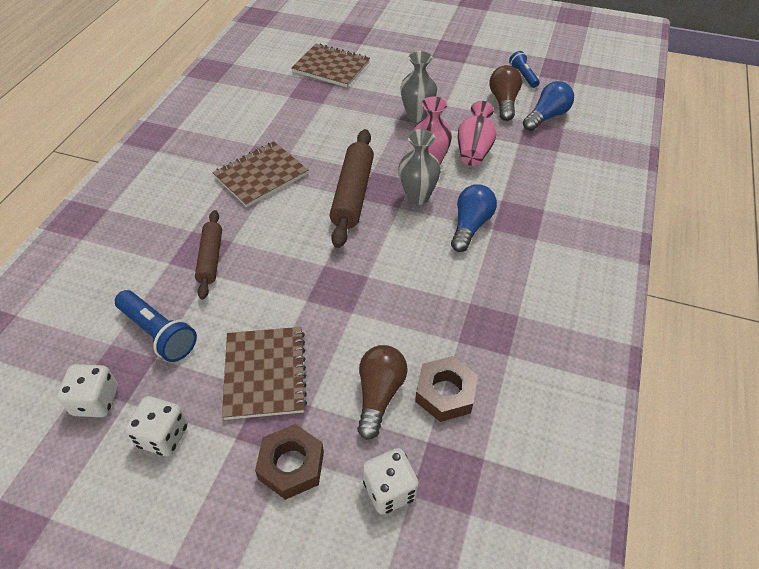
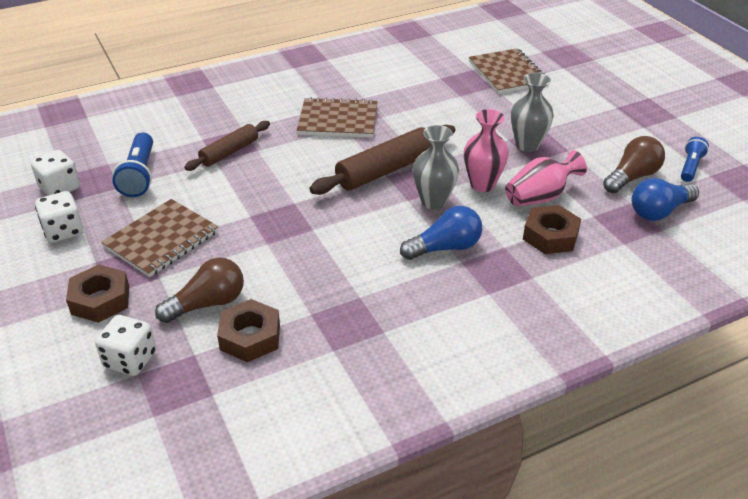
camera: 45 degrees right, 10 degrees down
blue light bulb [523,81,574,131] -> blue light bulb turned 150 degrees clockwise [631,178,699,221]
none -> brown nut [523,205,581,254]

